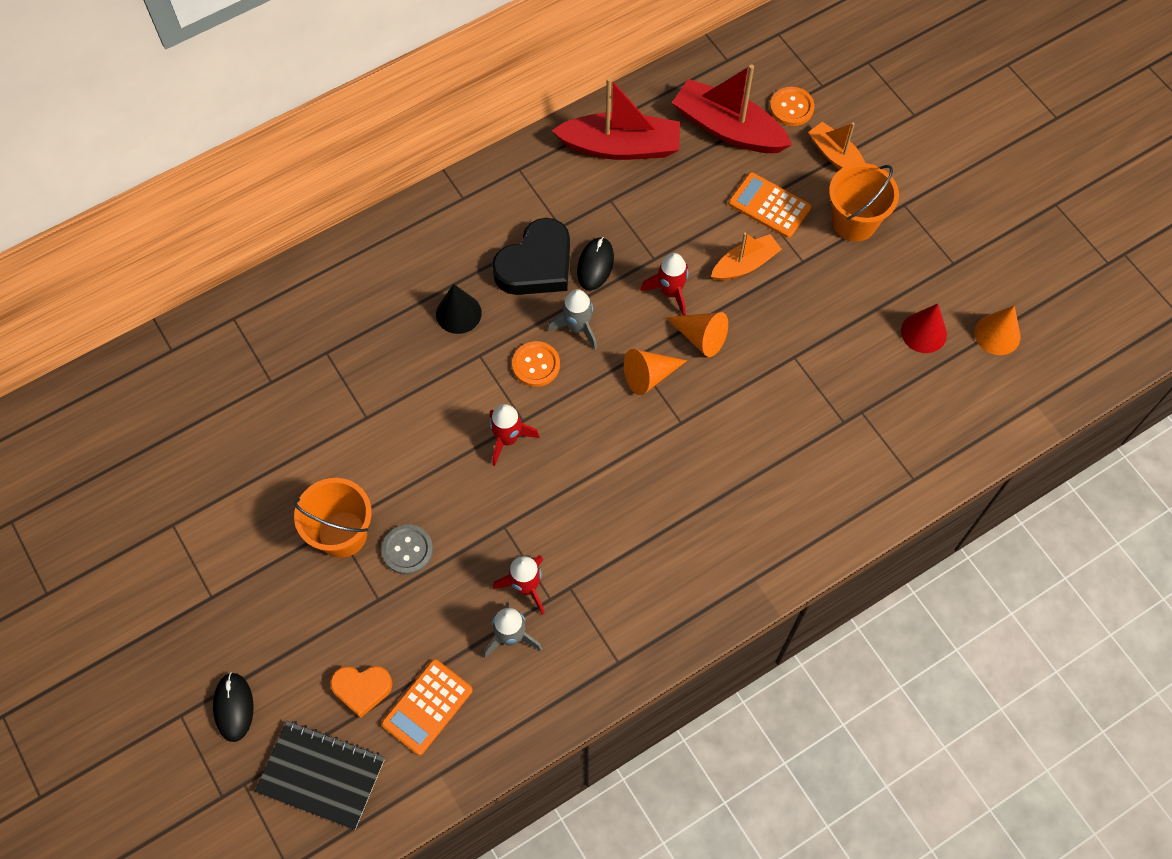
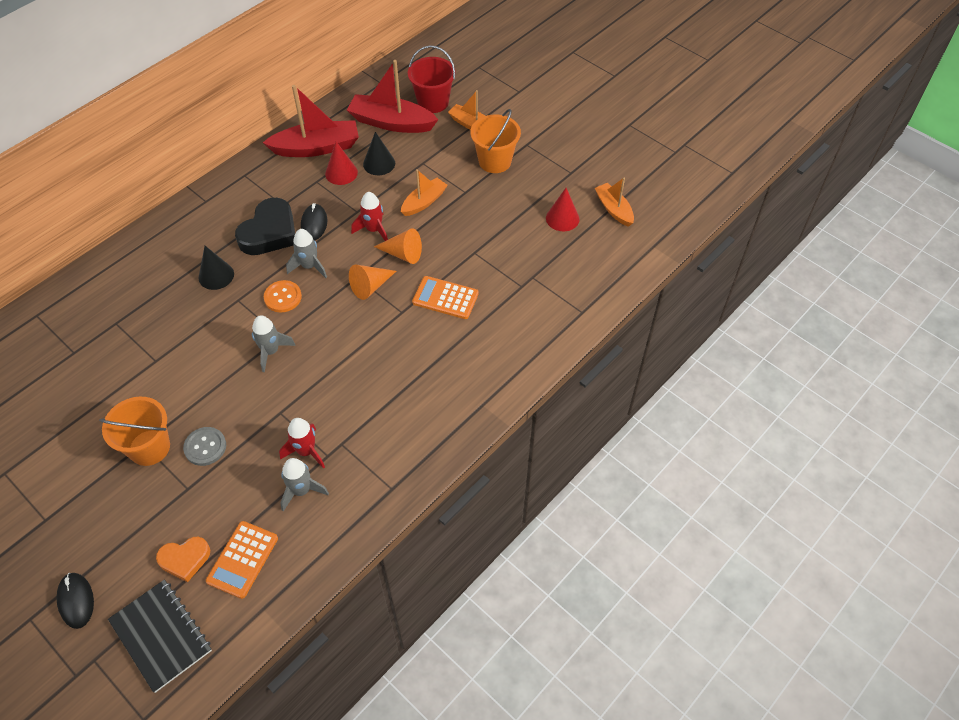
camera: 15 degrees left, 10 degrees down
black notebook [255,721,385,830] -> black notebook turned 45 degrees clockwise [108,579,212,693]
red rocket [489,404,540,466] -> grey rocket [252,315,296,372]
orange calculator [728,172,811,238] -> orange calculator moved to [412,276,479,319]
orange button [770,87,815,126] -> red bucket [408,45,456,113]
orange cone [974,305,1021,355] -> orange boat [595,177,634,227]
none -> red cone [325,142,358,185]
none -> black cone [363,132,395,175]

